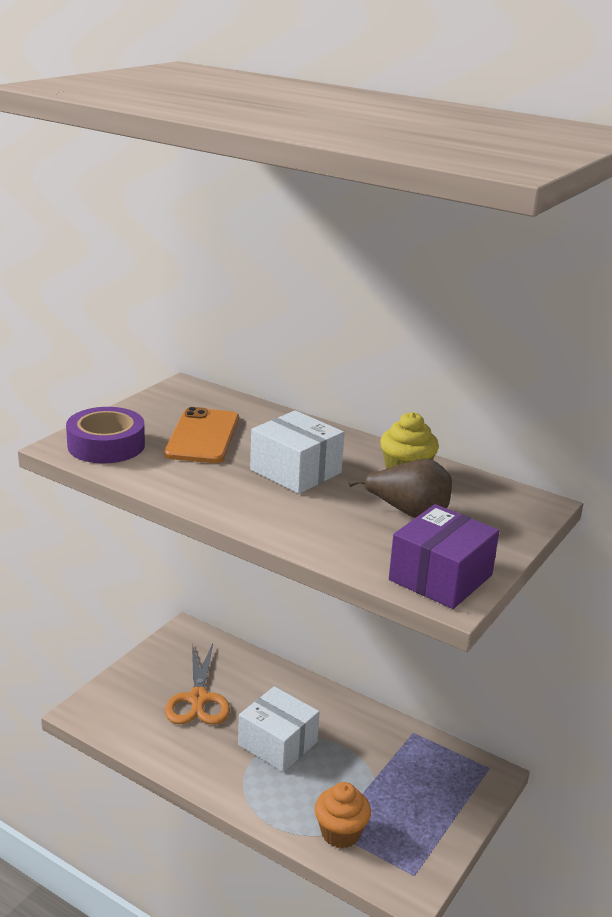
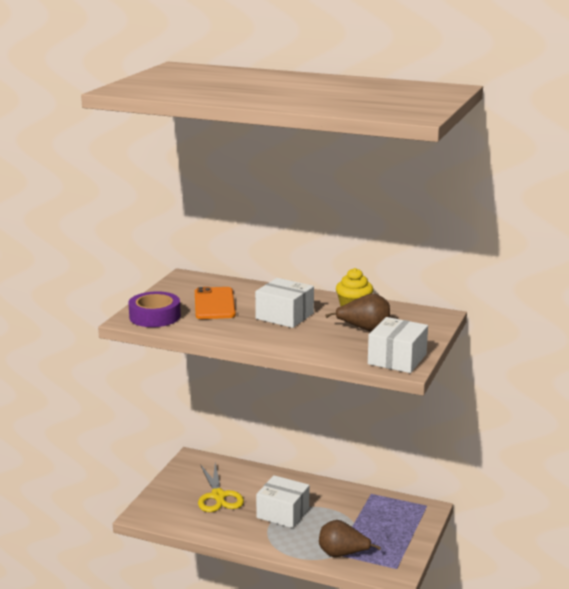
camera: 10 degrees left, 5 degrees down
orange scissors [165,644,230,725] -> yellow scissors [198,463,244,512]
orange cupcake [315,782,371,848] -> brown pear [319,520,381,557]
purple box [389,504,499,609] -> white box [368,317,428,373]

